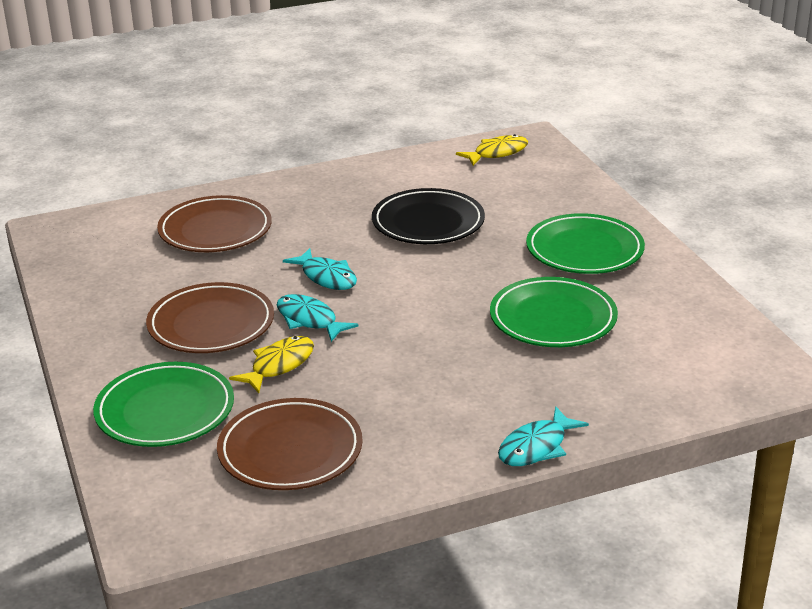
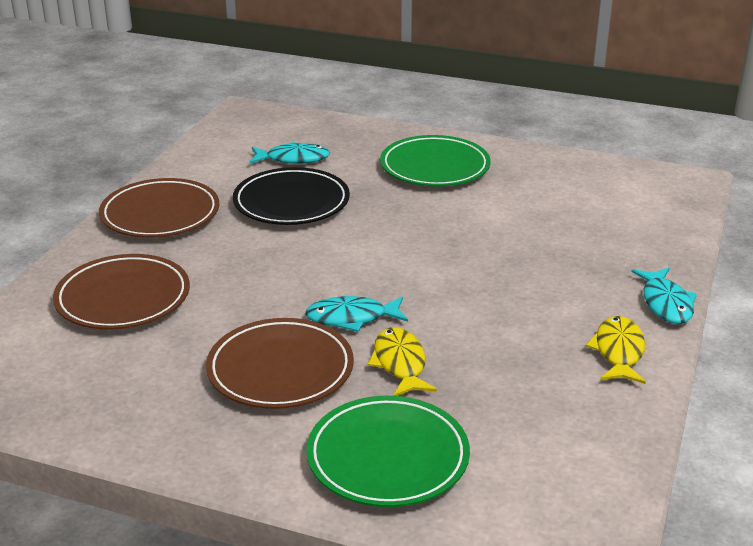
camera: 50 degrees left, 0 degrees up
brown plate [217,398,363,490] -> brown plate moved to [99,178,219,238]
turquoise fish [283,248,357,290] -> turquoise fish moved to [249,142,330,164]
yellow fish [456,134,528,166] -> yellow fish moved to [585,316,646,384]
green plate [490,277,618,347] -> none

